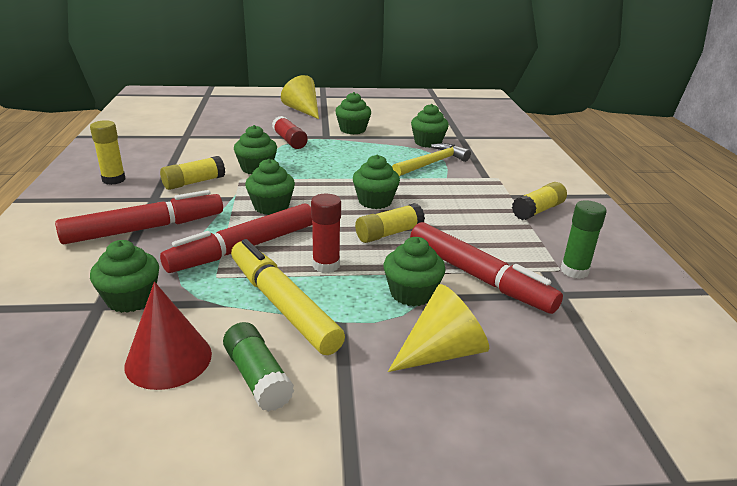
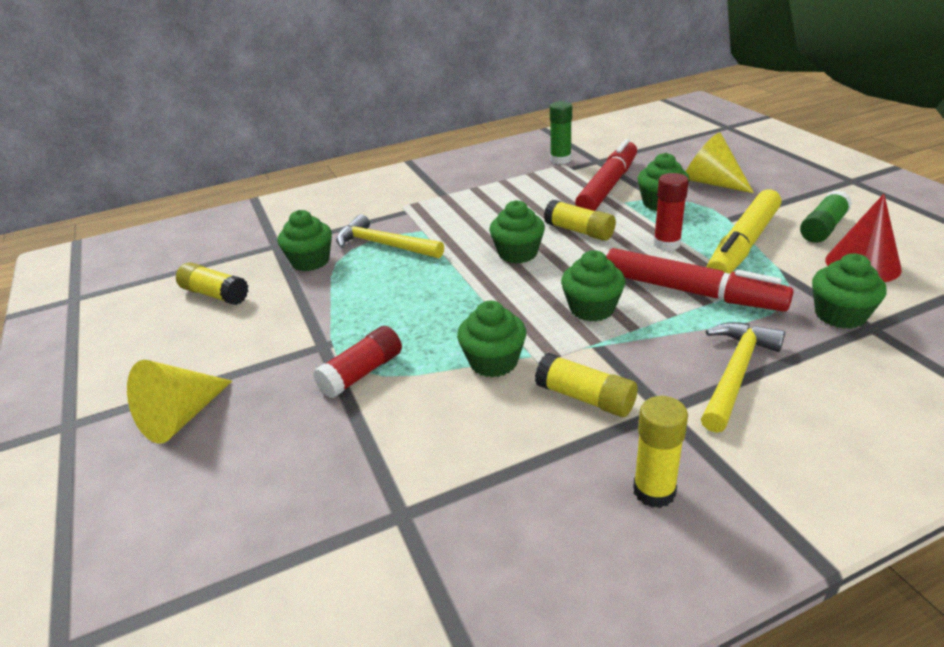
camera: 105 degrees left, 5 degrees up
red marker [55,190,223,244] -> yellow hammer [701,322,785,432]
green cupcake [335,92,371,134] -> none
yellow glue stick [512,182,567,220] -> yellow glue stick moved to [176,262,248,305]

